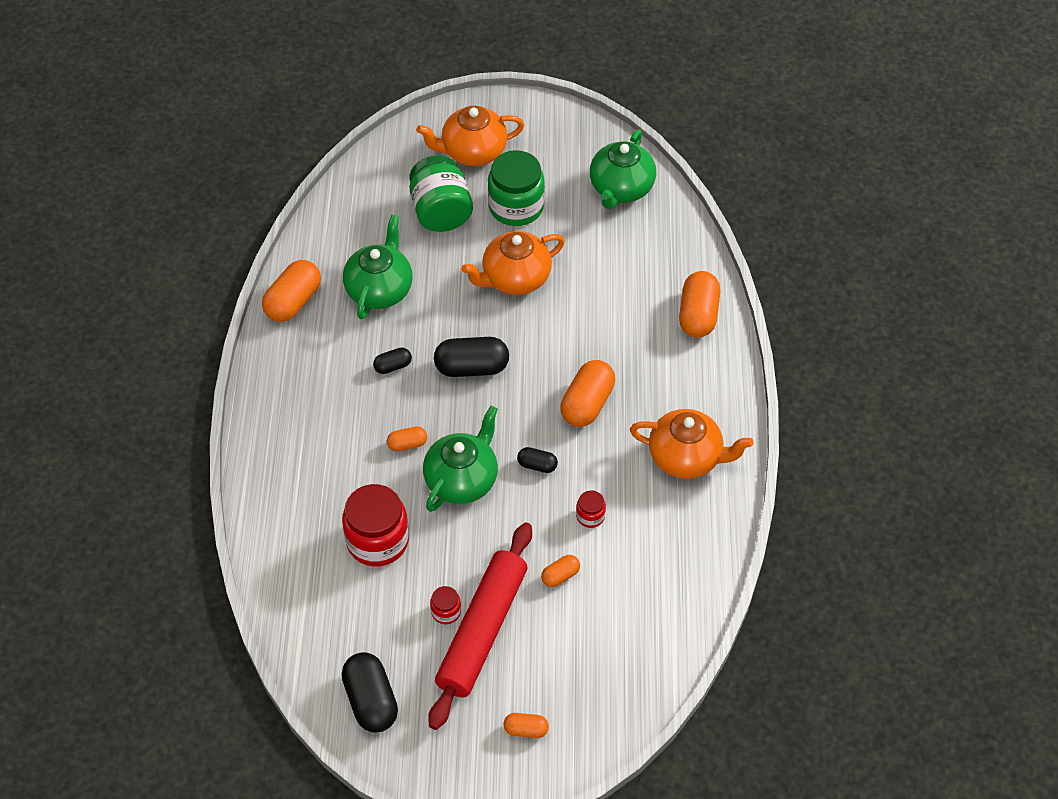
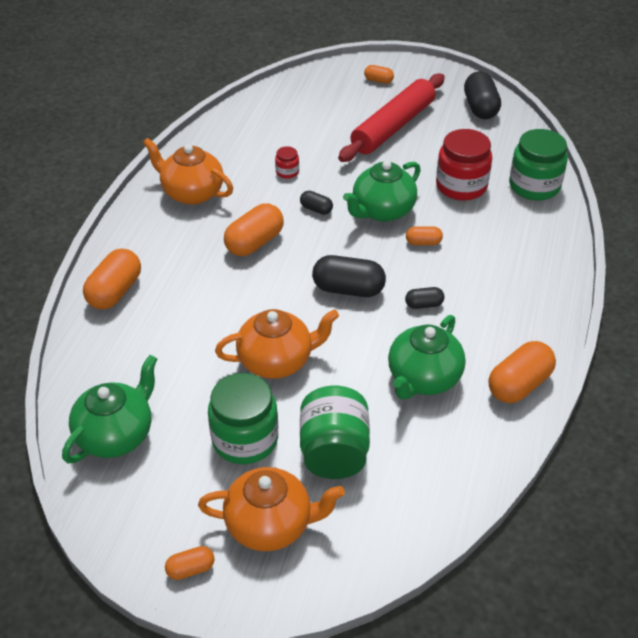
camera: 165 degrees left, 10 degrees down
red jar [430,586,461,624] -> none
orange capsule [541,555,580,587] -> orange capsule moved to [165,546,215,580]
none -> green jar [509,129,568,200]

